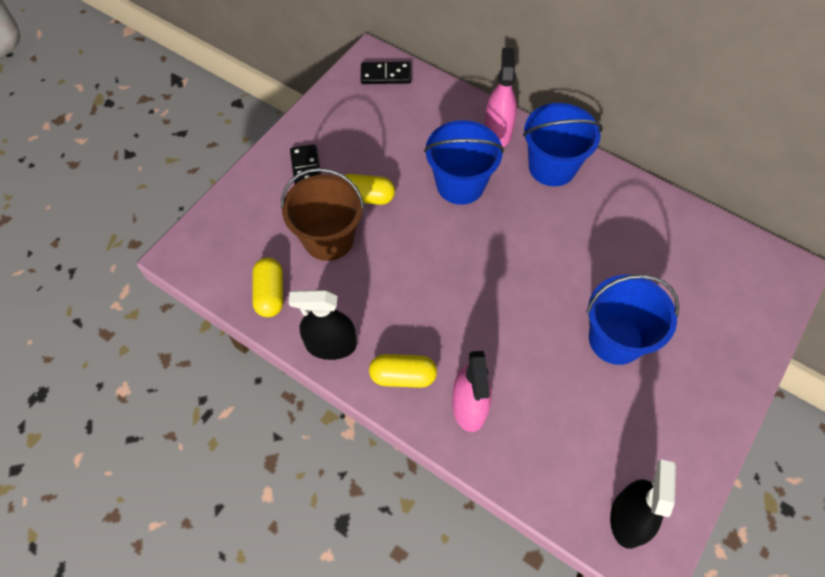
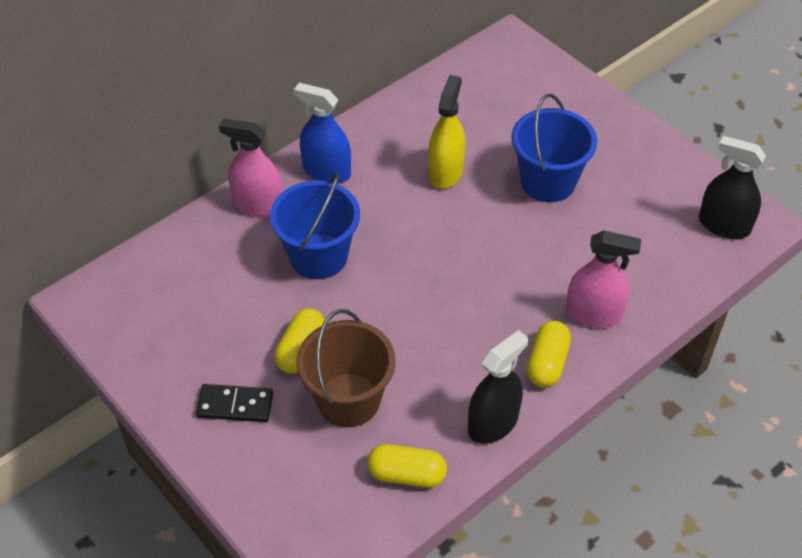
camera: 75 degrees left, 10 degrees down
black spray bottle [288,290,357,360] -> black spray bottle turned 150 degrees counterclockwise [468,330,528,444]
black domino [361,62,411,84] -> none
blue bucket [523,103,603,186] -> blue spray bottle [294,83,351,184]
none -> yellow spray bottle [428,75,465,189]

